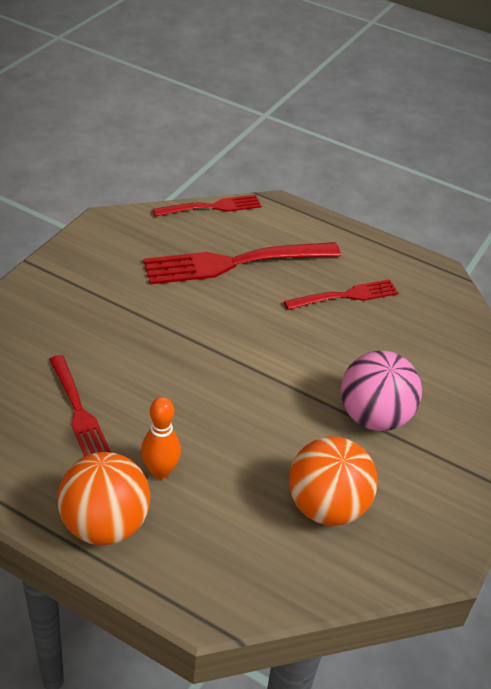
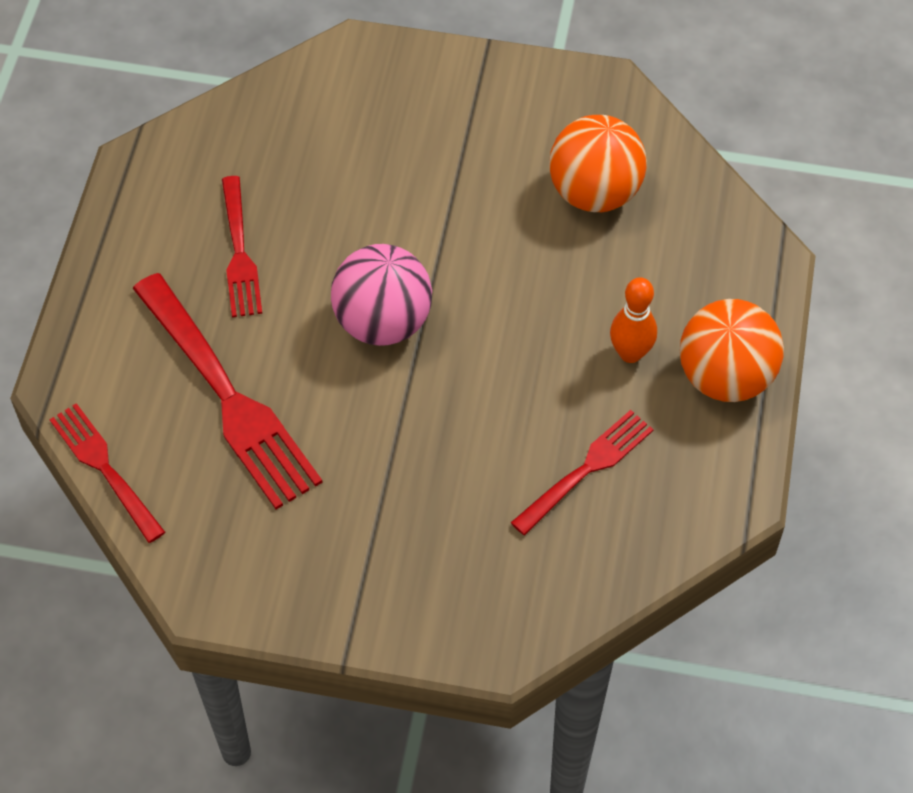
camera: 105 degrees left, 15 degrees up
red fork [284,279,399,310] -> red fork turned 150 degrees counterclockwise [222,176,262,317]
pink ball [341,351,422,431] -> pink ball moved to [331,244,432,346]

